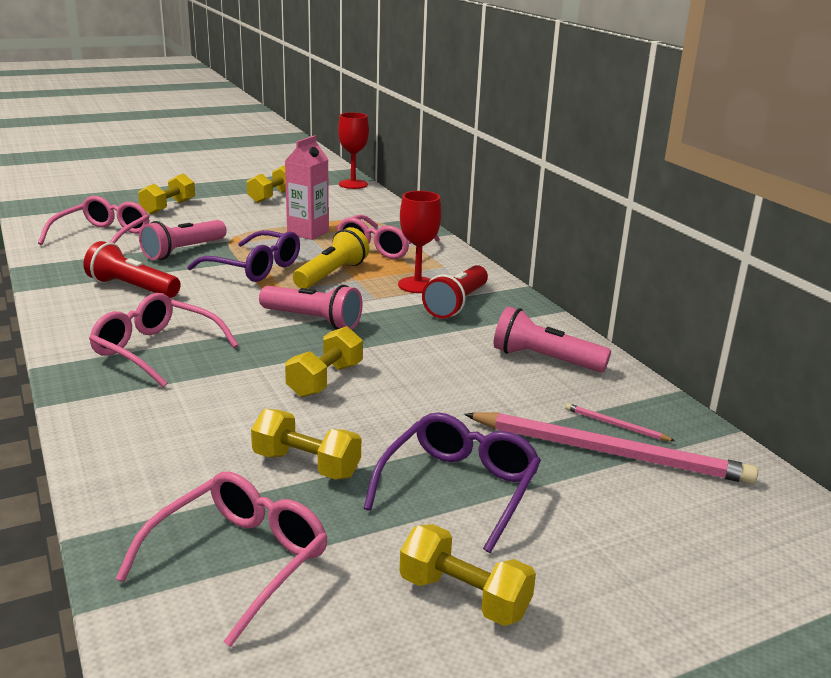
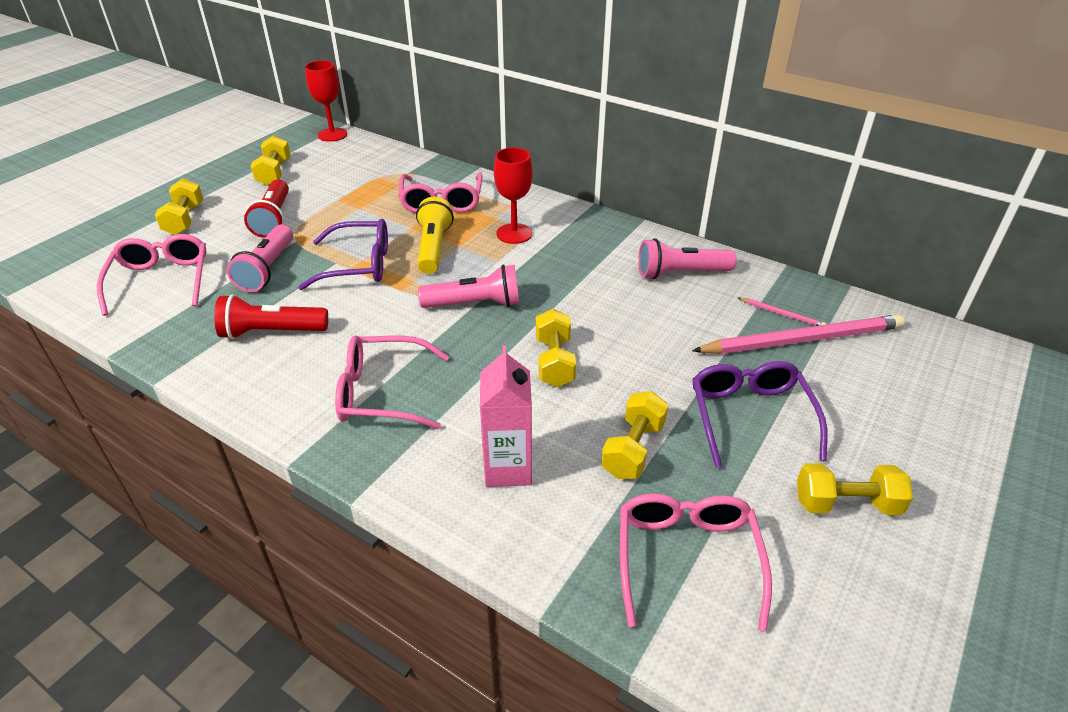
camera: 30 degrees left, 15 degrees up
yellow dumbbell [251,409,361,480] -> yellow dumbbell turned 60 degrees counterclockwise [601,391,669,479]
pink carton [285,135,329,240] -> pink carton moved to [480,345,532,487]
red flashlight [422,265,488,319] -> red flashlight moved to [244,179,289,238]
pink pencil [565,403,675,441] -> pink pencil turned 150 degrees counterclockwise [738,298,826,326]

